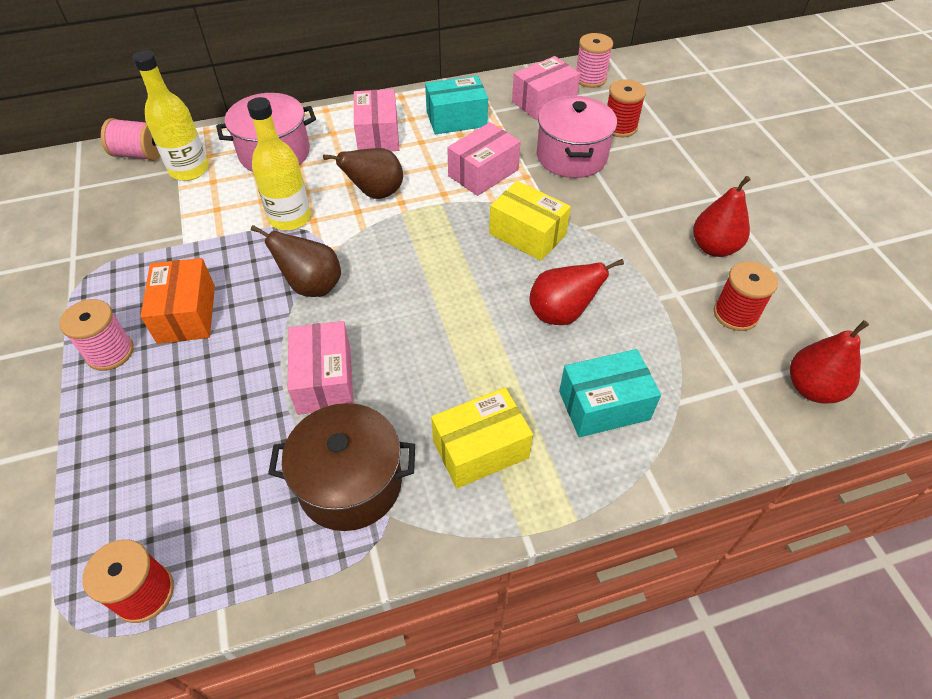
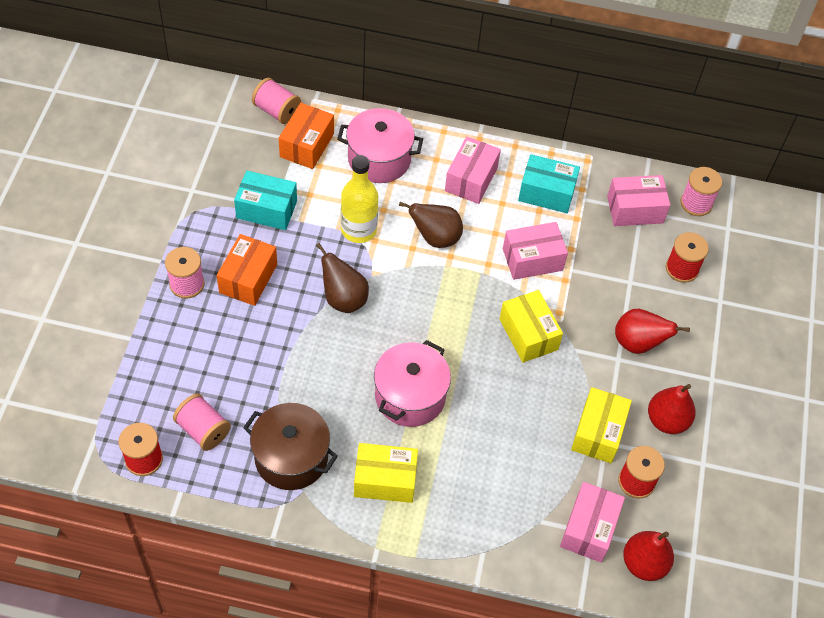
camera: 25 degrees right, 5 degrees up
yellow bottle [133,50,209,181] -> orange box [279,103,334,169]
pink box [288,321,354,415] -> pink box moved to [560,482,625,562]
red pear [529,259,624,325] -> red pear moved to [615,309,690,354]
pink pot [537,96,617,178] -> pink pot moved to [374,340,451,427]
turquoise box [559,349,661,437] -> turquoise box moved to [234,171,297,230]
none -> pink spool [173,394,231,451]
none -> yellow box [571,387,632,463]

